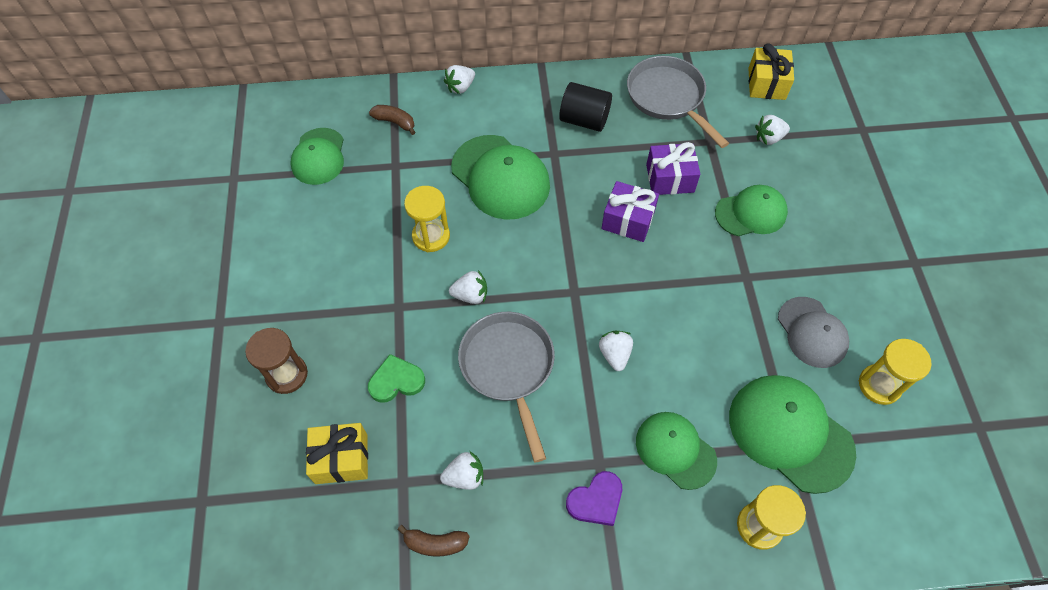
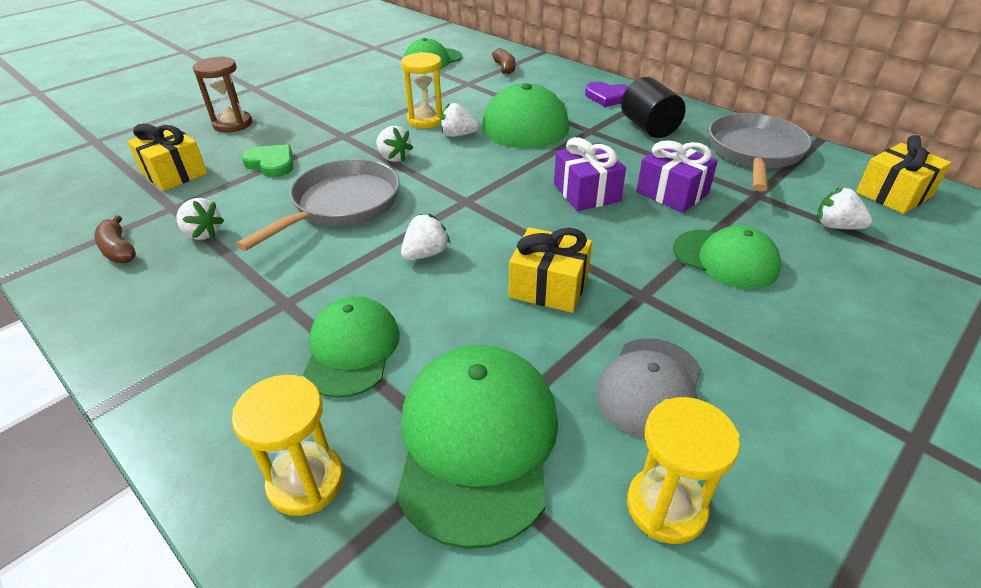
camera: 50 degrees right, 20 degrees down
white strawberry [444,65,475,94] -> white strawberry moved to [440,103,479,137]
purple heart [566,471,622,526] -> purple heart moved to [585,82,628,107]
none -> yellow gift [509,227,592,313]

